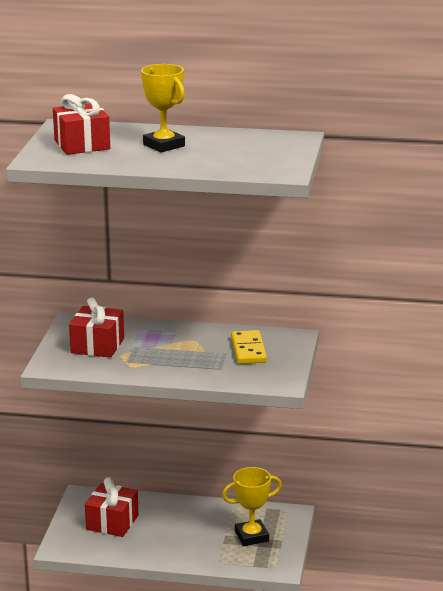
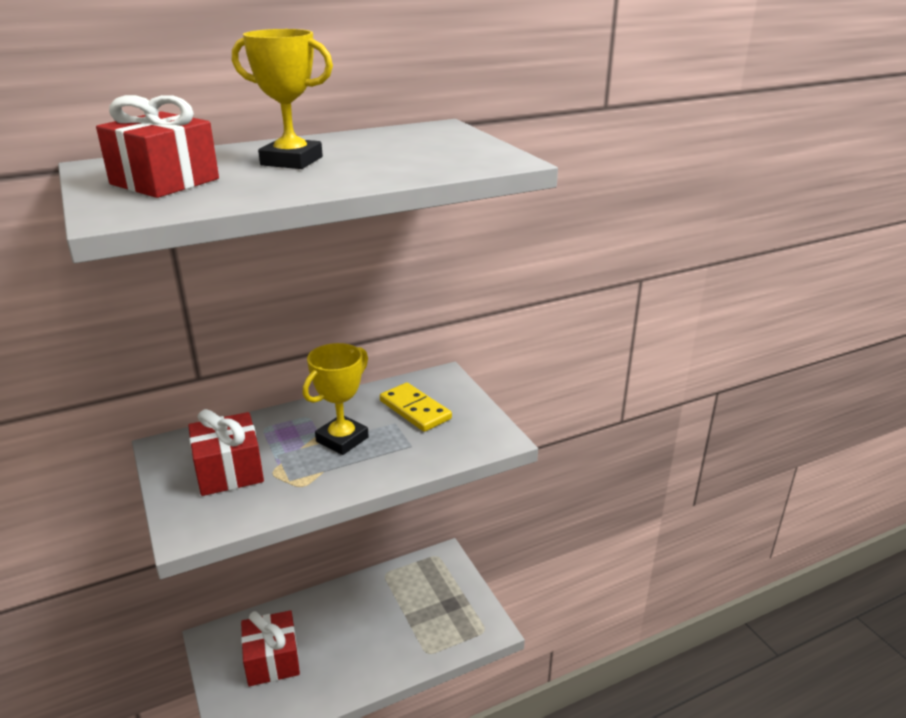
camera: 35 degrees left, 5 degrees up
yellow trophy [222,467,282,546] -> yellow trophy moved to [303,343,369,455]

